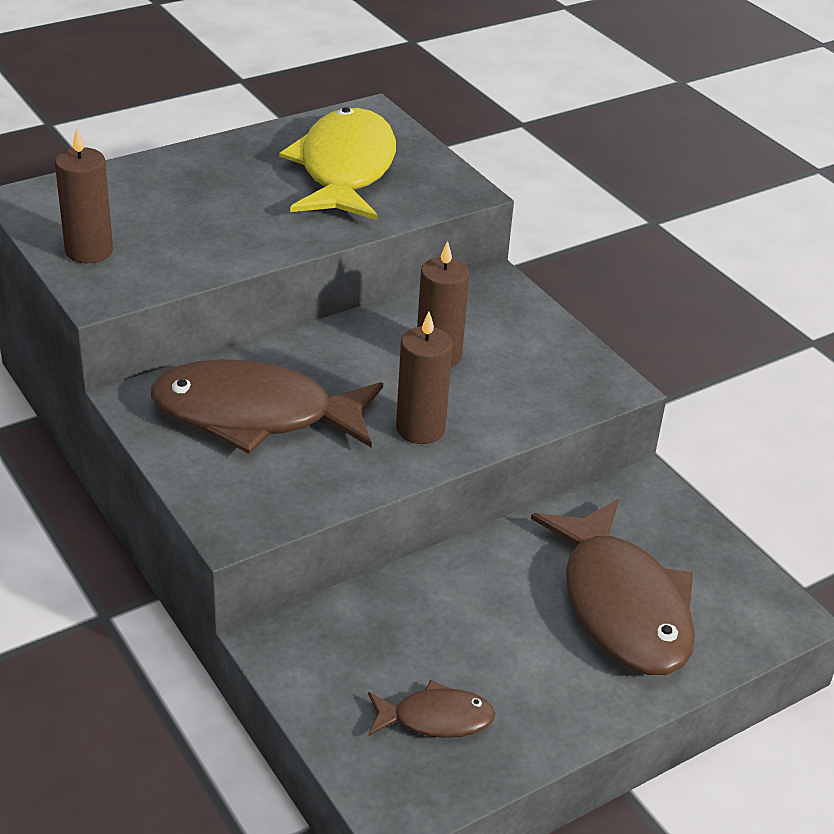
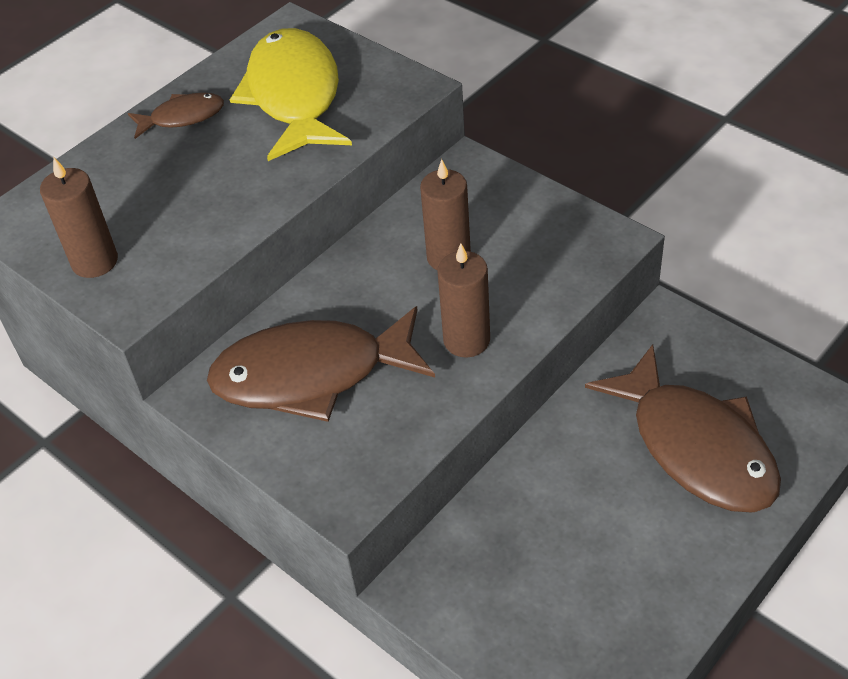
camera: 10 degrees left, 10 degrees up
brown fish [368,680,495,738] -> brown fish moved to [128,93,224,139]

